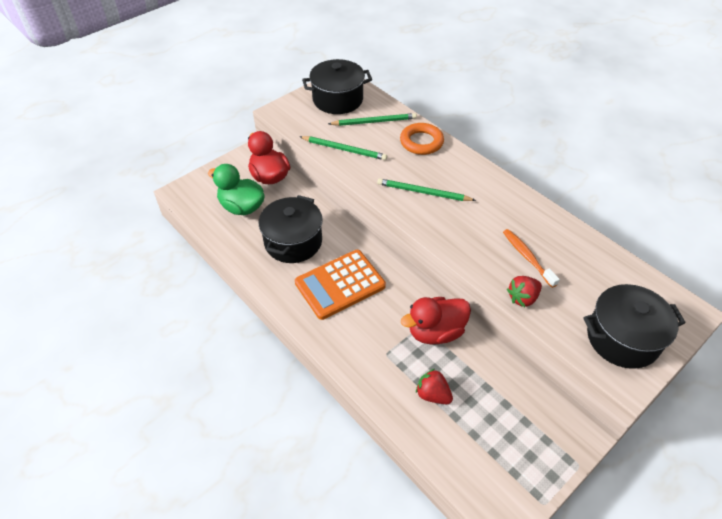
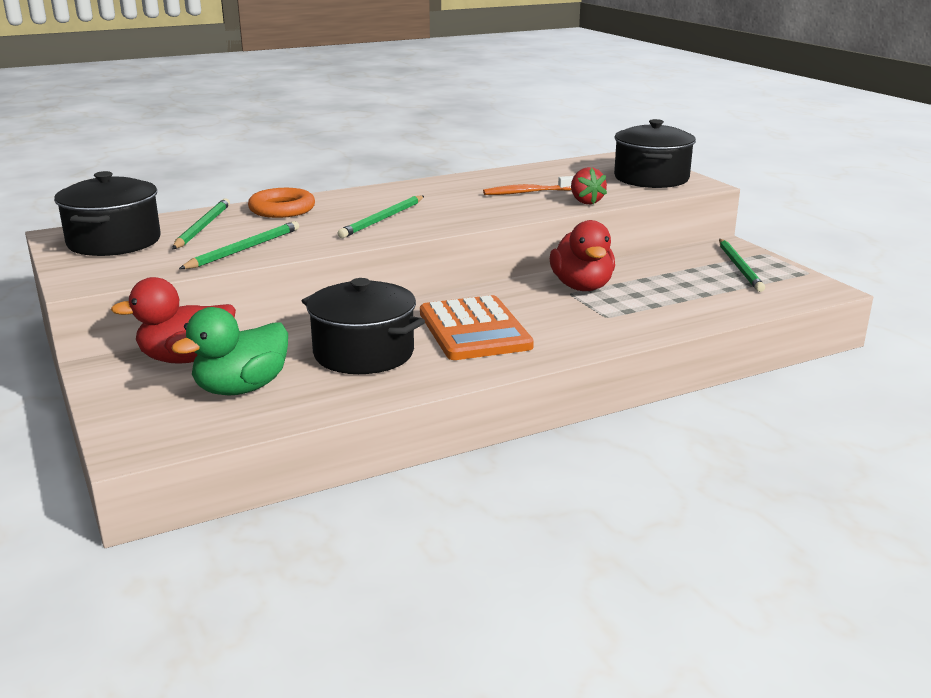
camera: 75 degrees left, 25 degrees down
red strawberry [416,369,453,404] -> none
none -> green pencil [719,239,765,292]

